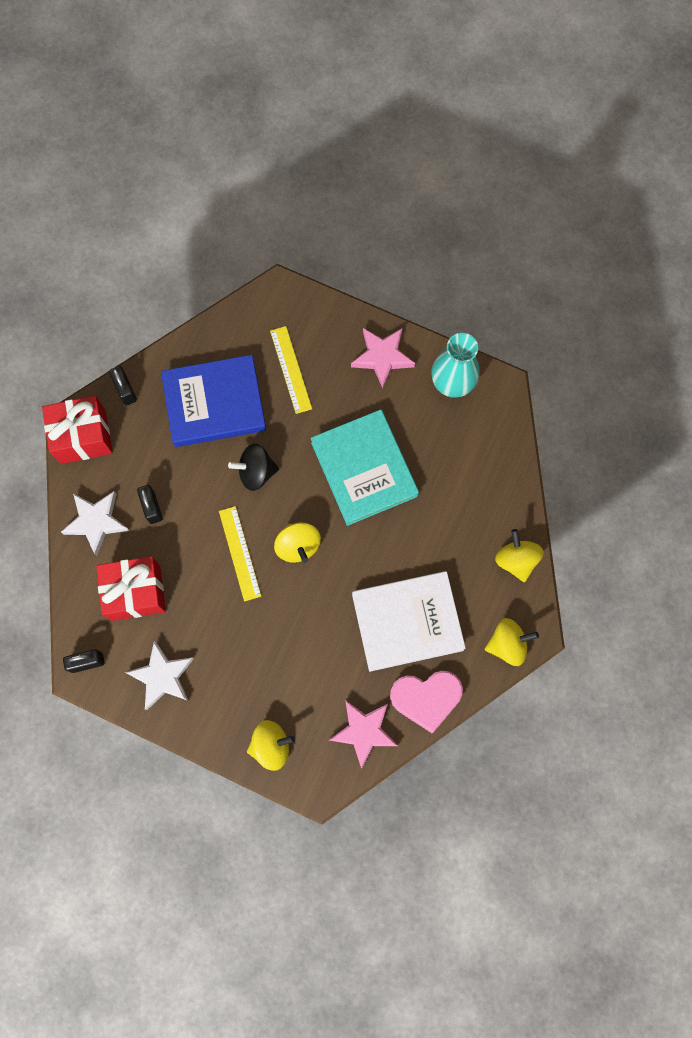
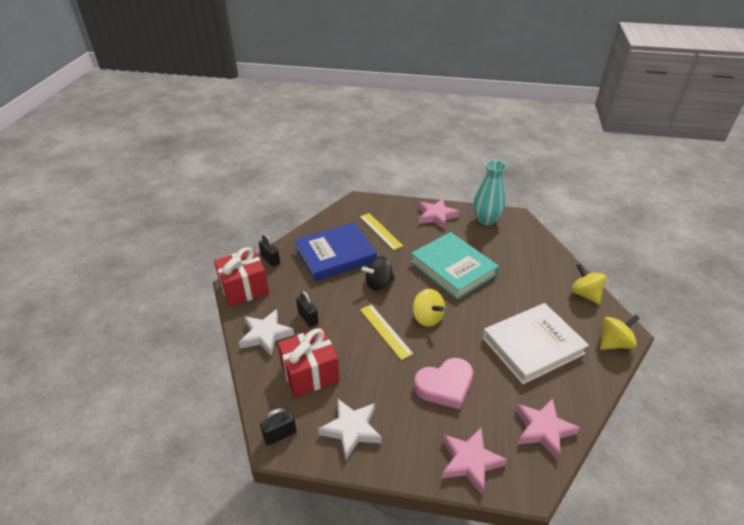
camera: 15 degrees left, 35 degrees down
yellow spinning top [247,720,295,771] -> pink star [442,428,507,495]
pink heart [390,671,463,733] -> pink heart moved to [414,358,473,410]

